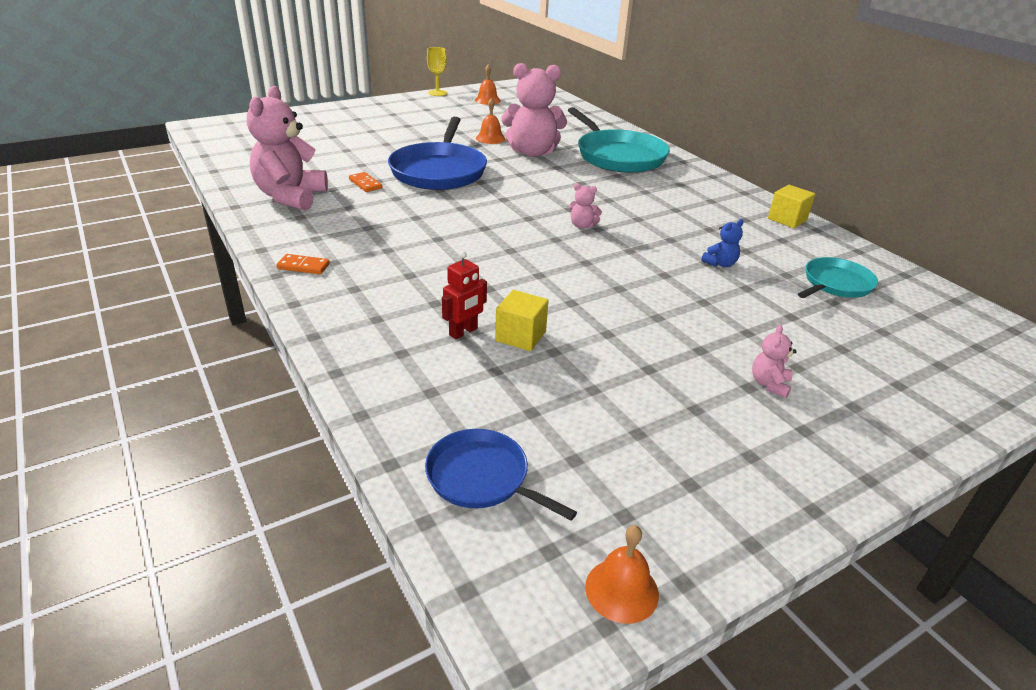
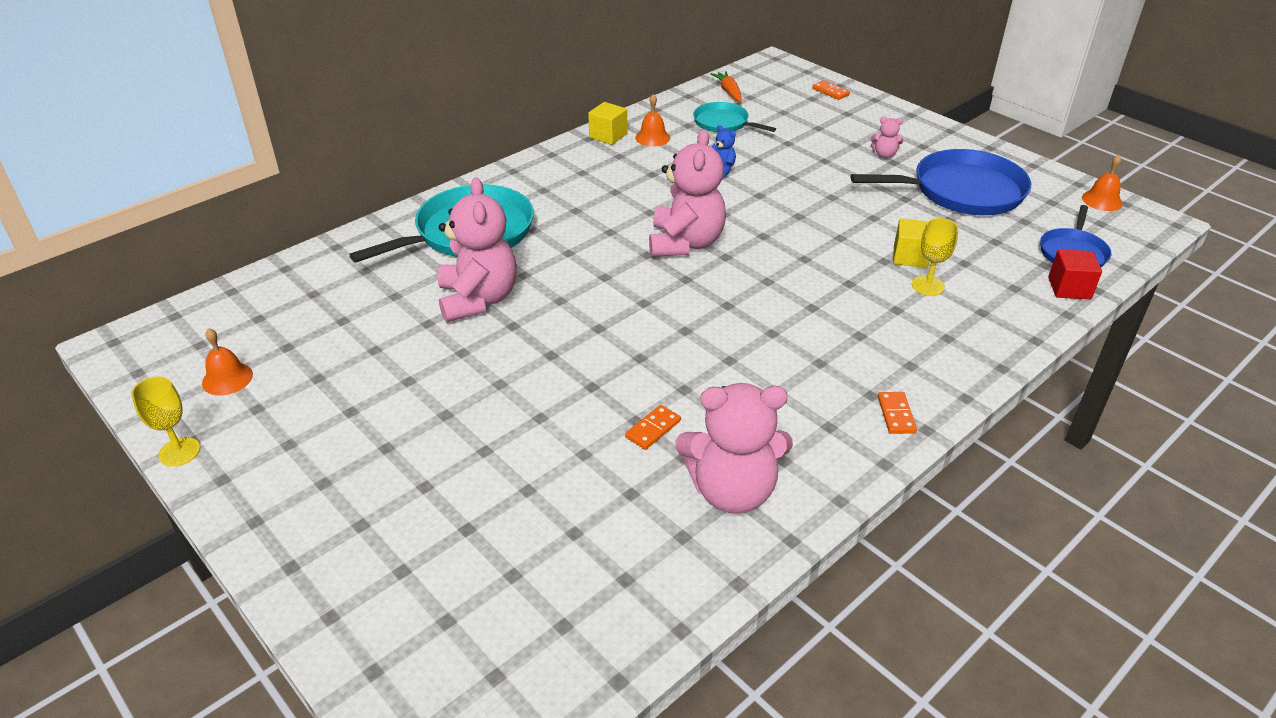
camera: 100 degrees left, 5 degrees up
blue pan [388,117,487,190] -> blue pan moved to [851,149,1031,215]
red robot [442,251,487,339] -> yellow goblet [912,218,958,296]
orange bell [476,98,505,144] -> orange bell moved to [635,94,670,147]
pink teddy bear [569,183,602,229] -> pink teddy bear [649,129,726,257], size x2.34
none -> orange carrot [711,71,741,102]
none -> orange domino [812,80,850,100]
none -> red cube [1048,249,1102,299]

